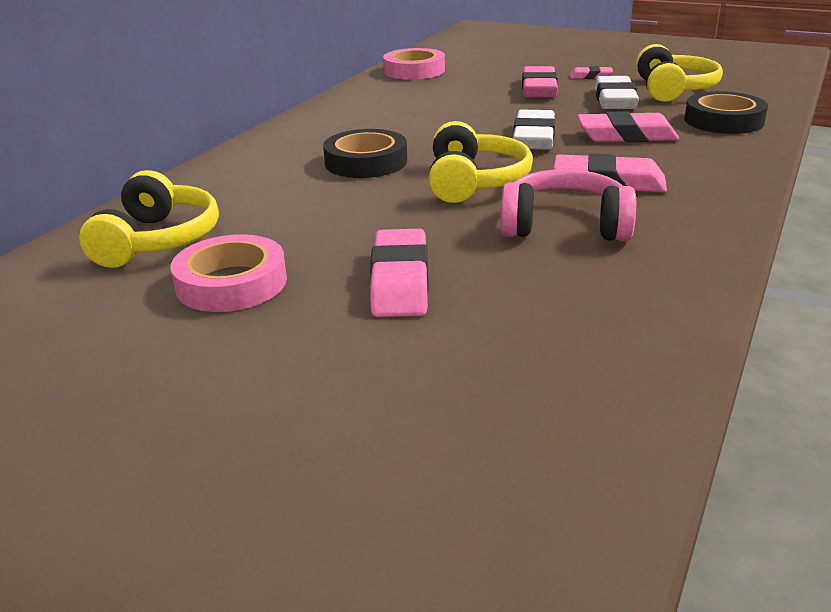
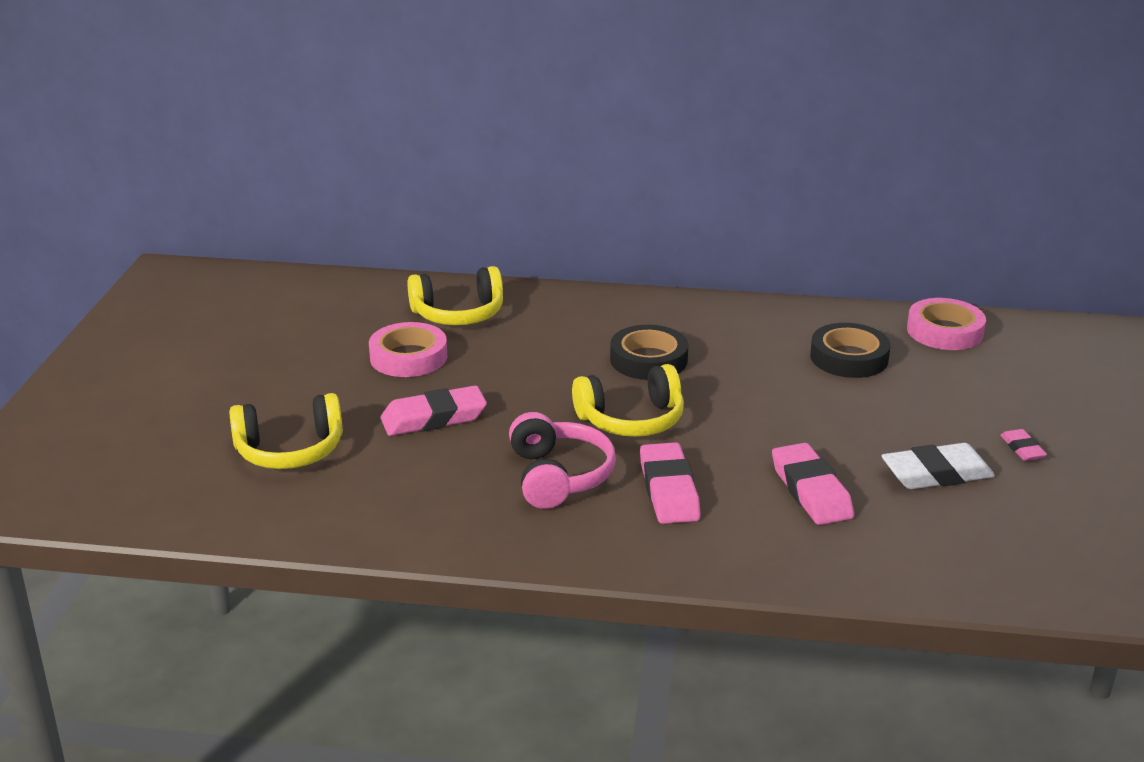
camera: 70 degrees right, 0 degrees up
white eraser [513,110,555,150] -> none
pink eraser [522,66,558,97] -> none
yellow headphones [636,44,723,102] -> yellow headphones moved to [229,393,343,469]
black tape [684,91,768,134] -> black tape moved to [810,323,891,378]

